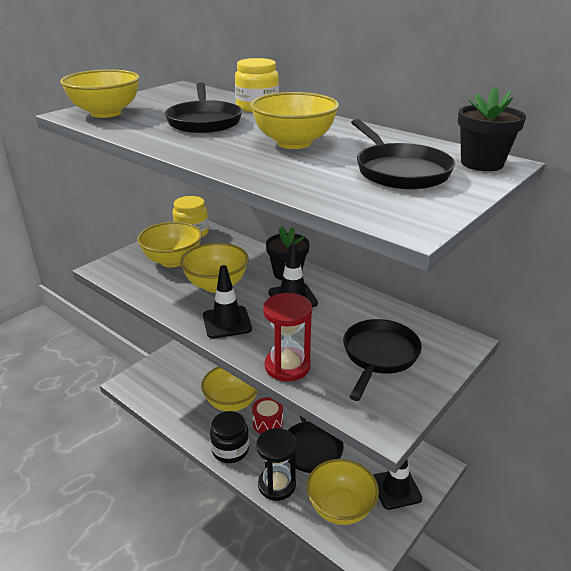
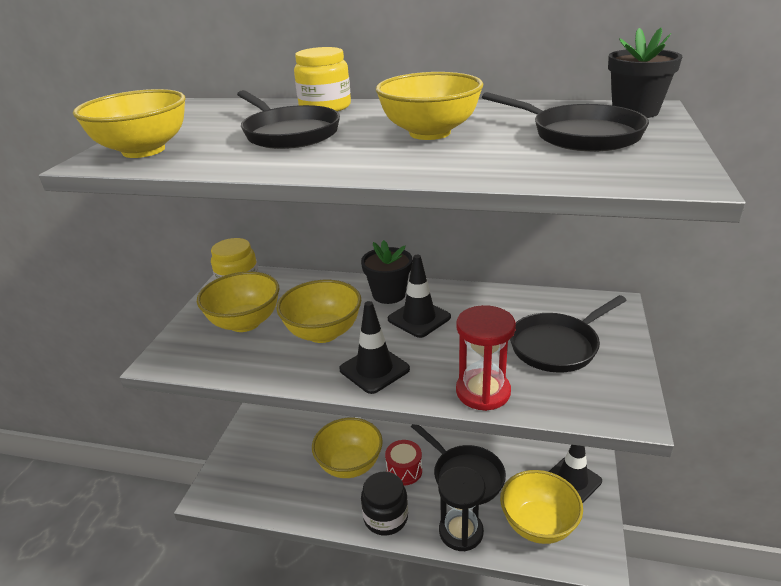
camera: 25 degrees left, 0 degrees up
black pan [343,319,422,401] -> black pan turned 120 degrees counterclockwise [510,295,627,373]

